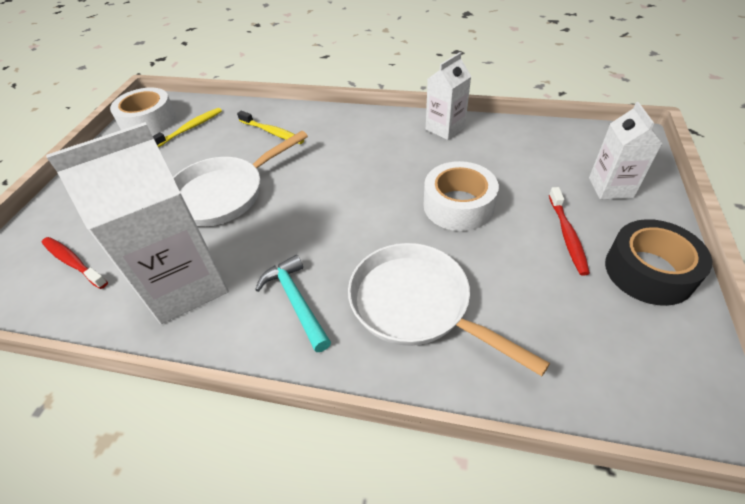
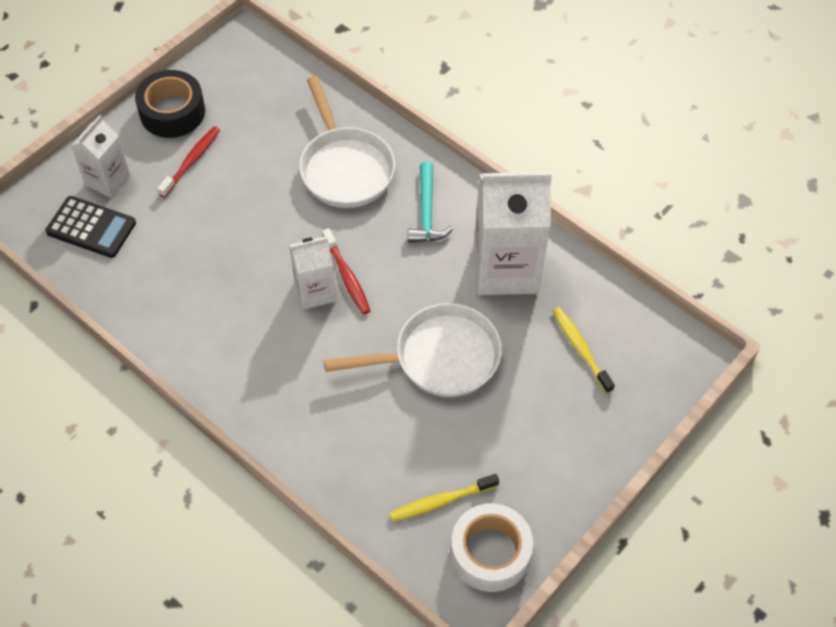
camera: 155 degrees left, 10 degrees up
red toothbrush [42,237,108,289] -> red toothbrush moved to [322,228,371,314]
yellow toothbrush [237,110,304,144] -> yellow toothbrush moved to [552,307,615,394]
white tape [424,161,499,231] -> none
white carton [426,52,471,140] -> white carton moved to [289,237,336,310]
none -> black calculator [46,196,136,258]

